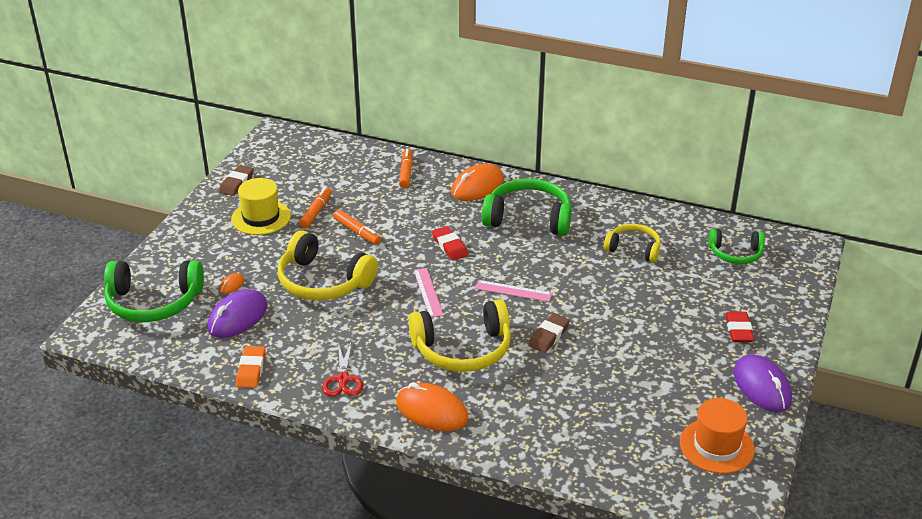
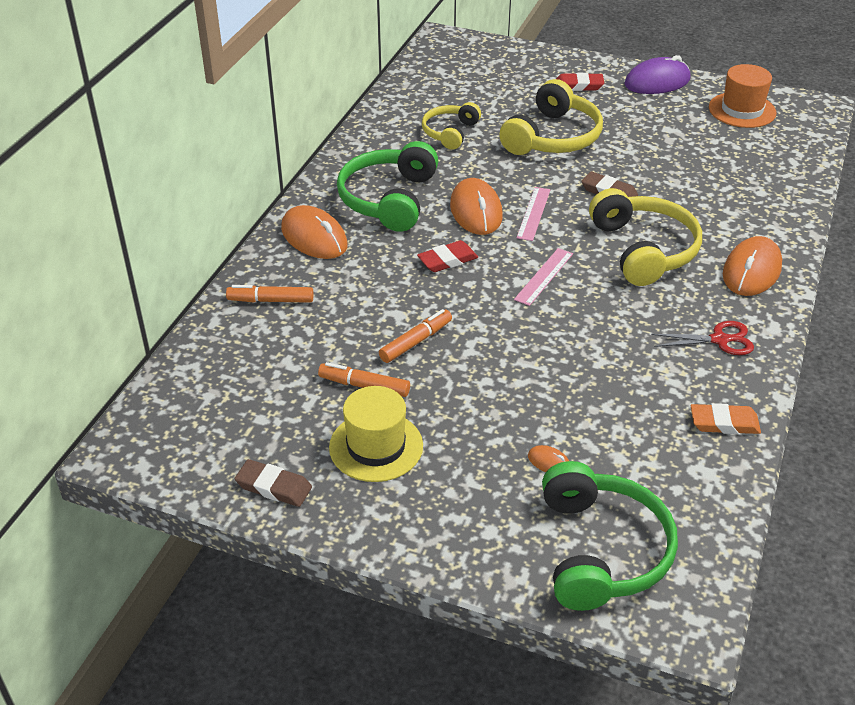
camera: 90 degrees left, 5 degrees up
purple mouse [207,289,268,338] -> none
yellow headphones [278,230,378,300] -> yellow headphones moved to [499,79,603,155]
pink ruler [414,268,443,317] -> pink ruler turned 45 degrees counterclockwise [514,248,573,306]
green headphones [708,229,765,264] -> none
none -> orange mouse [450,178,503,235]

